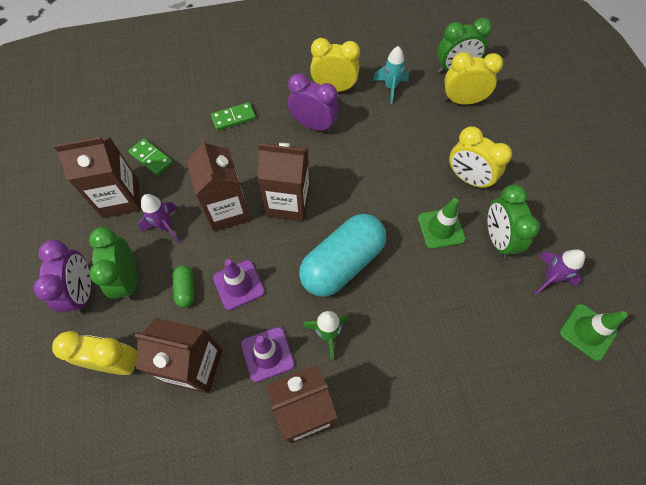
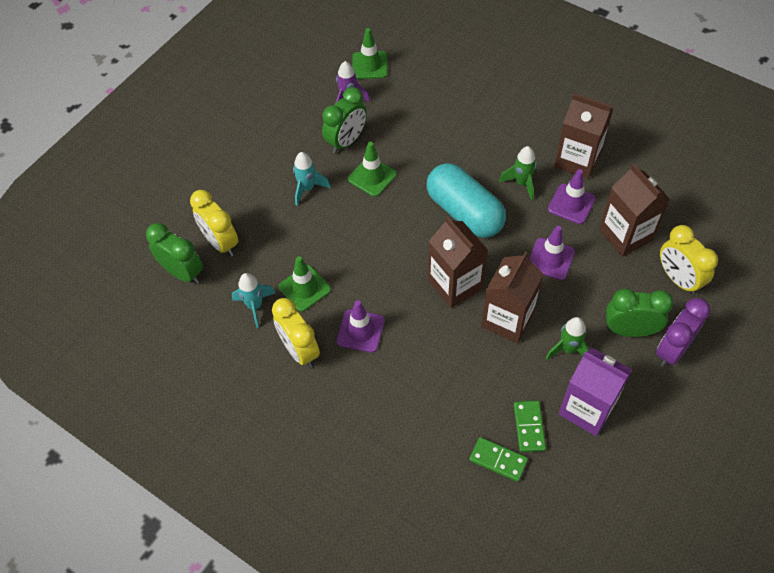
camera: 130 degrees left, 5 degrees down
brown carton [54,137,141,218] -> purple carton [559,347,632,436]
green clock [89,227,137,301] -> green clock turned 120 degrees counterclockwise [606,289,673,337]
purple rocket [139,194,180,243] -> green rocket [546,317,589,360]
green capsule [173,265,195,308] -> none
green domino [211,102,256,131] -> green domino moved to [469,437,528,482]
purple clock [288,73,339,133] -> purple traffic cone [336,300,385,353]
turquoise capsule [299,214,386,297] -> turquoise capsule turned 45 degrees clockwise [427,163,506,238]
yellow clock [449,126,512,190] -> turquoise rocket [293,152,330,205]
none -> green traffic cone [279,256,331,312]

